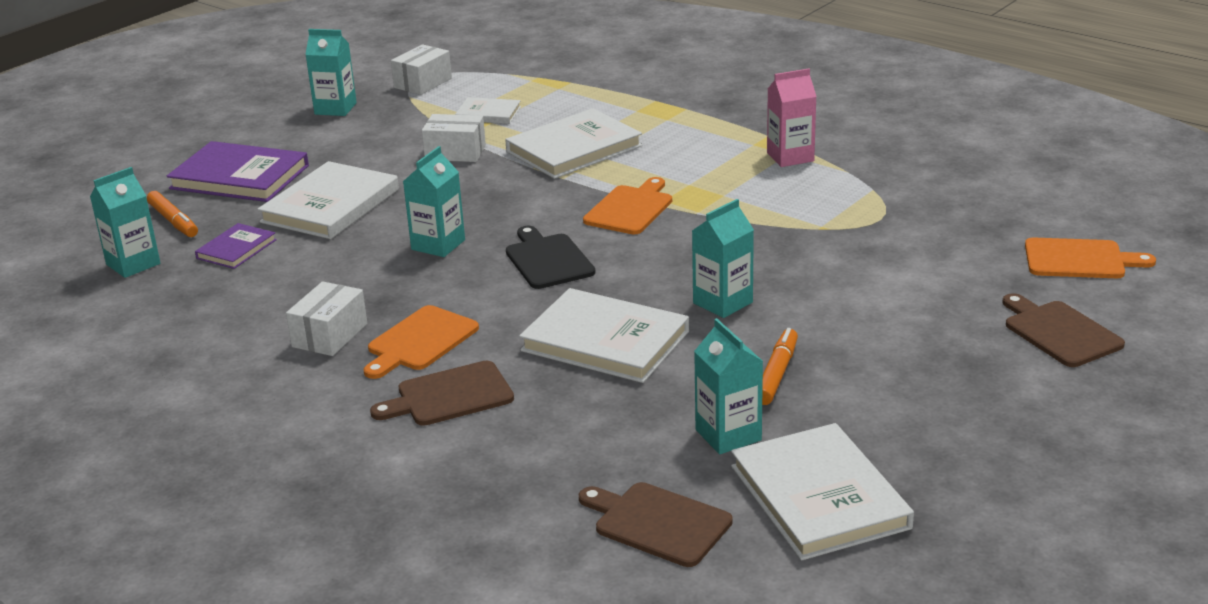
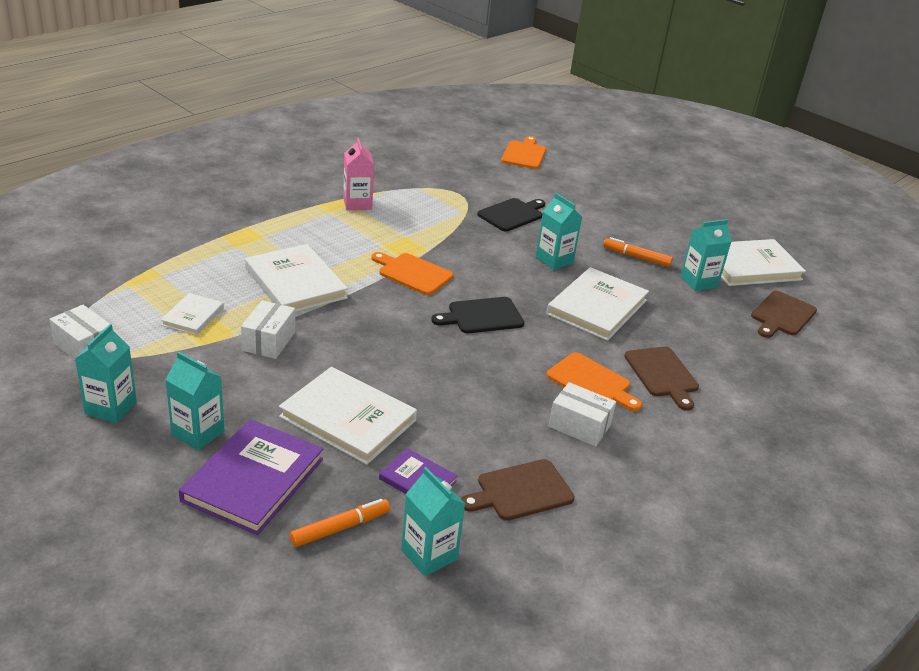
camera: 90 degrees left, 5 degrees up
turquoise carton [403,146,465,257] -> turquoise carton moved to [165,351,225,450]
brown cutting board [1002,293,1125,367] -> brown cutting board moved to [461,459,575,521]
none -> black cutting board [477,198,545,232]

